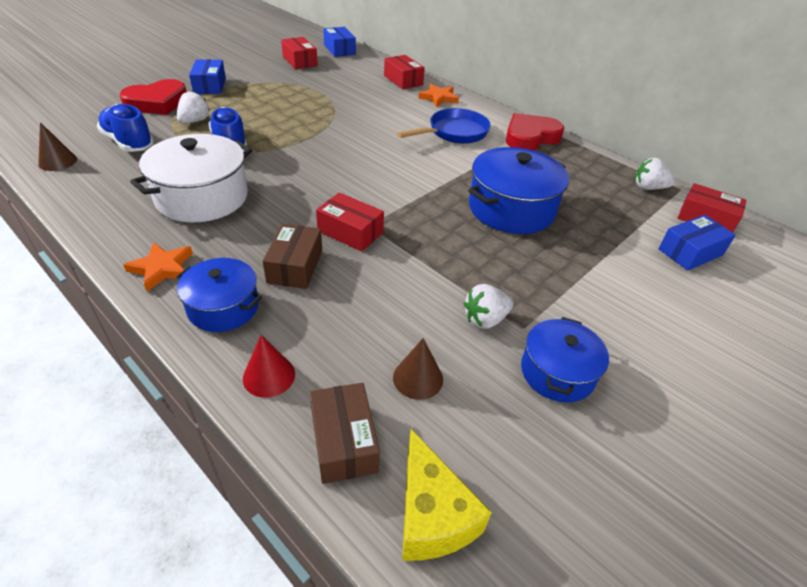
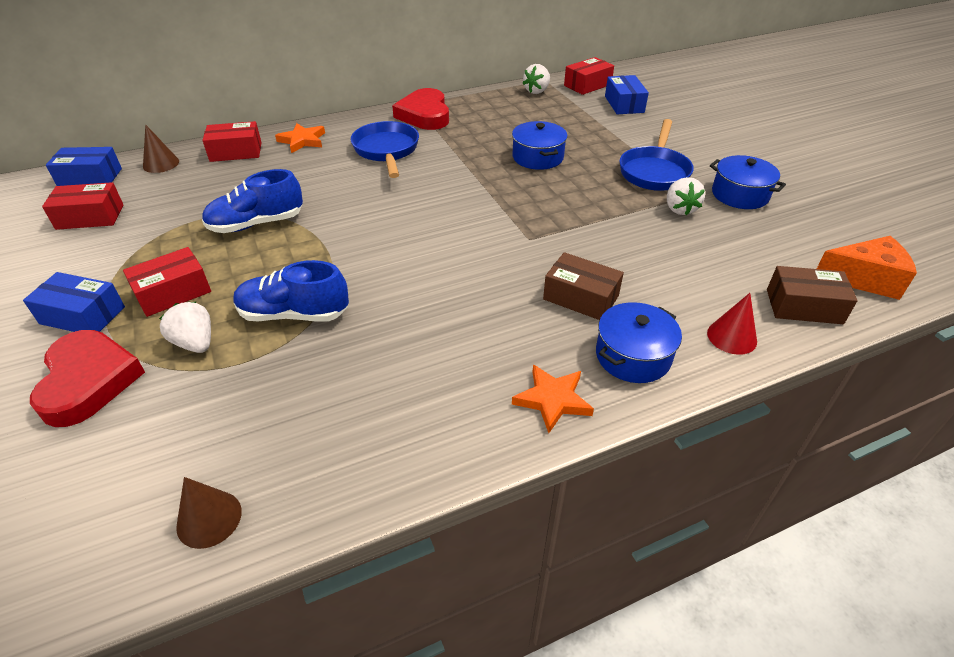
camera: 65 degrees left, 0 degrees up
blue shoe [97,104,154,152] -> blue shoe moved to [202,169,303,233]
white pot [130,134,252,222] -> none
red box [316,193,384,252] -> red box moved to [123,247,211,317]
brown cone [393,338,443,400] -> brown cone moved to [143,124,179,173]
yellow cheese [402,429,492,561] -> orange cheese [817,236,917,300]
blue pot [468,147,569,234] -> blue pot [512,121,568,170], size x0.62
none -> blue pan [619,119,694,191]

